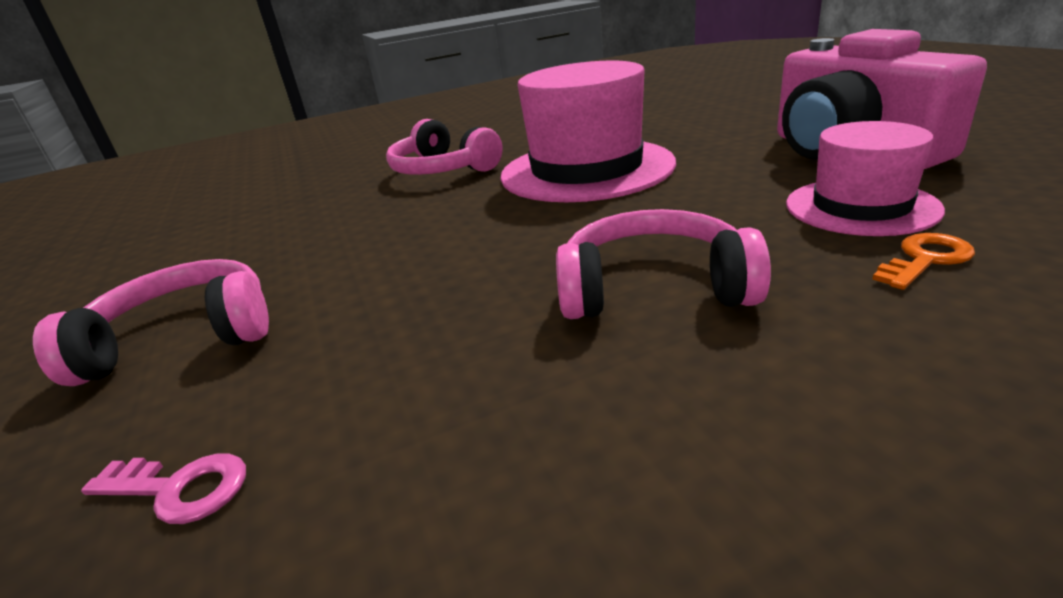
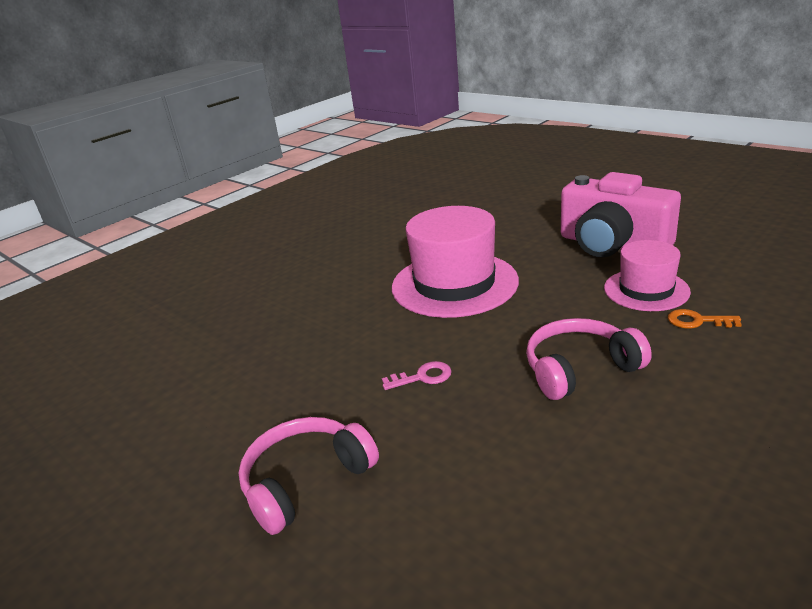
camera: 25 degrees left, 0 degrees up
pink key [81,453,246,524] -> pink key moved to [382,361,452,390]
pink headphones [386,119,503,175] -> none
orange key [873,233,975,290] -> orange key turned 105 degrees counterclockwise [668,309,742,329]

